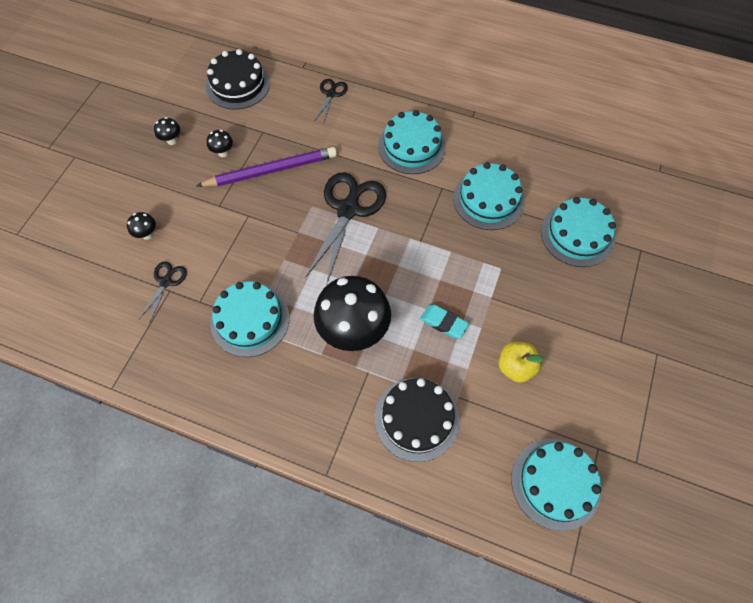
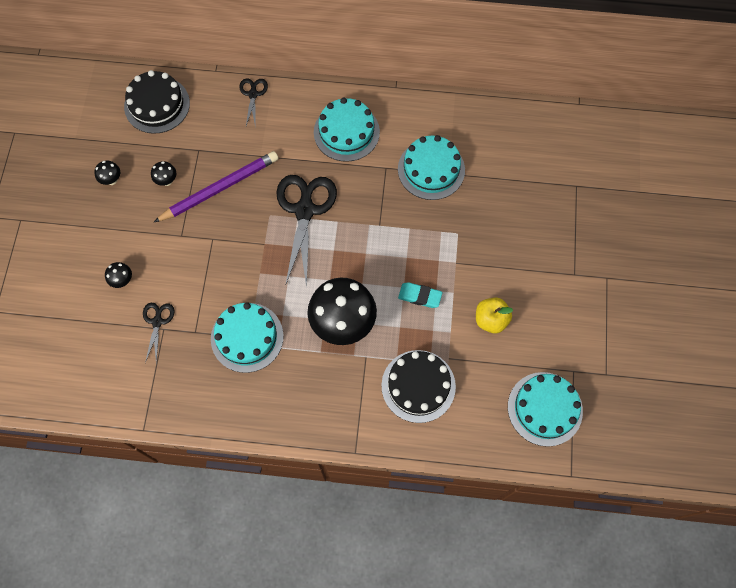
camera: 15 degrees left, 5 degrees up
turquoise cake [541,197,616,267] -> none

